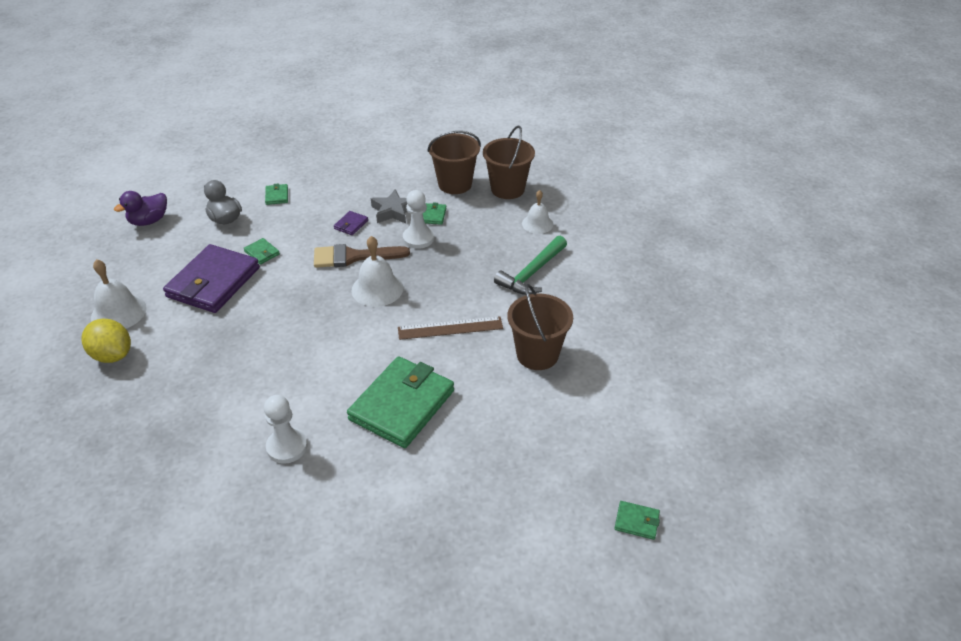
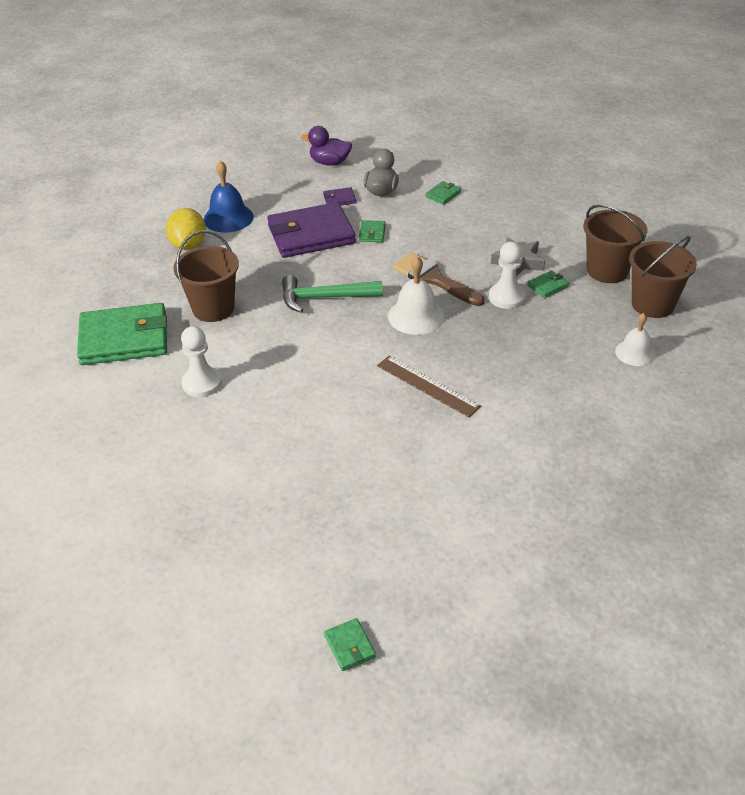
camera: 50 degrees right, 0 degrees up
white bell [91,259,147,329] -> blue bell [203,161,254,232]
purple wallet [334,211,368,235] -> purple wallet moved to [323,187,356,206]
green wallet [347,356,454,448] -> green wallet moved to [77,303,167,365]
green hammer [494,236,567,295] -> green hammer moved to [282,275,383,313]
brown bucket [507,284,573,370] -> brown bucket moved to [174,231,239,322]

